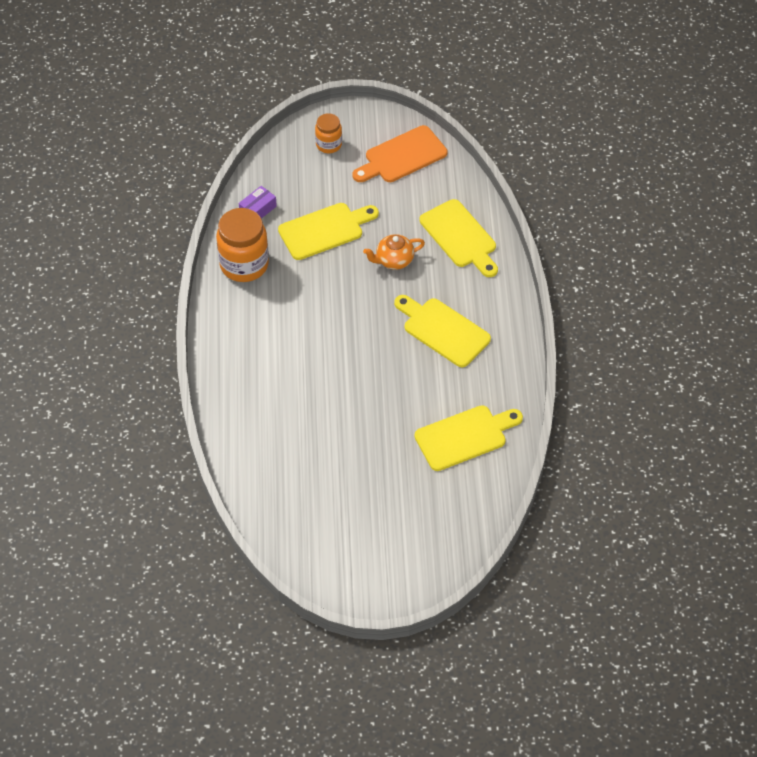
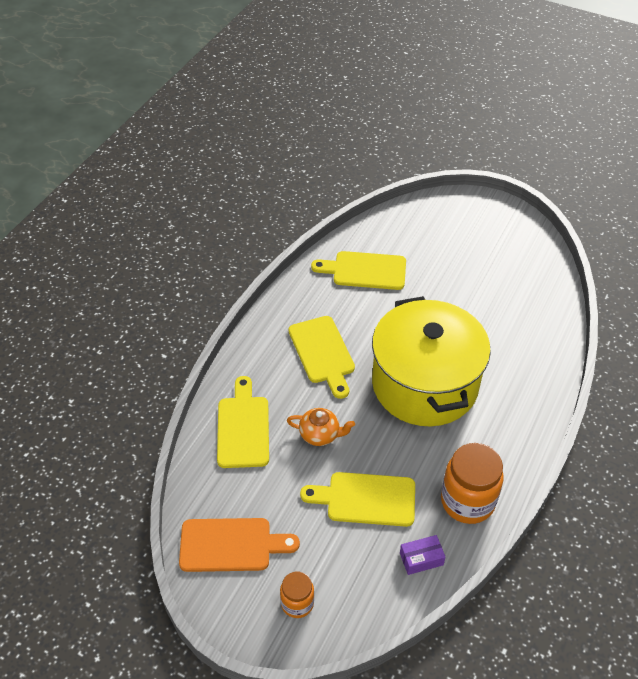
camera: 150 degrees left, 5 degrees down
none -> yellow pot [372,296,491,426]

